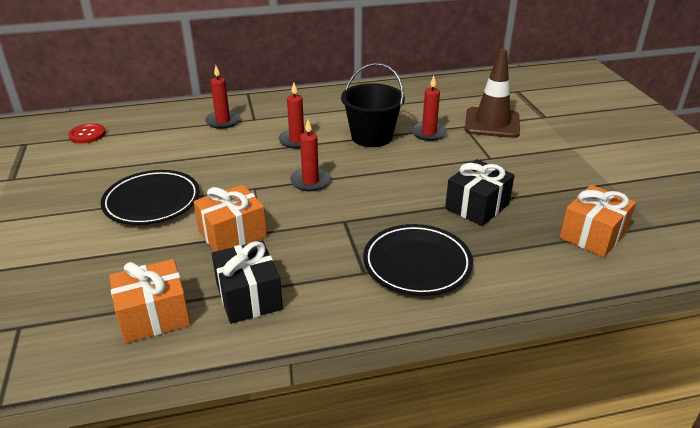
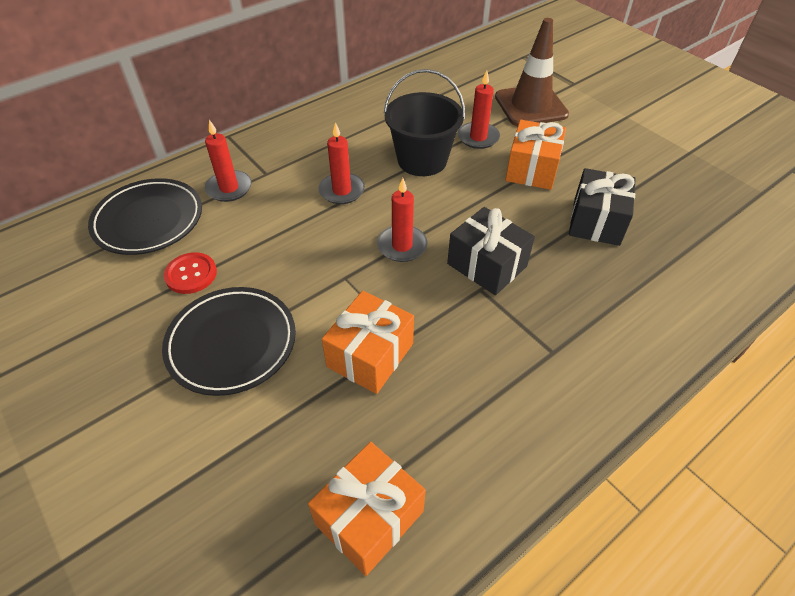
camera: 25 degrees left, 15 degrees up
red button [68,123,106,144] -> red button moved to [164,252,217,294]
black gift [212,240,283,324] -> black gift moved to [447,207,535,295]
black plate [363,224,473,296] -> black plate moved to [88,178,202,255]
orange gift [560,185,636,257] -> orange gift moved to [505,120,566,190]

